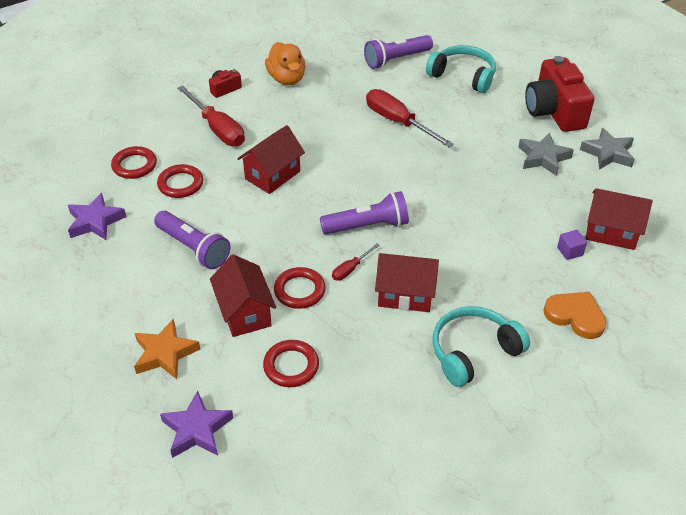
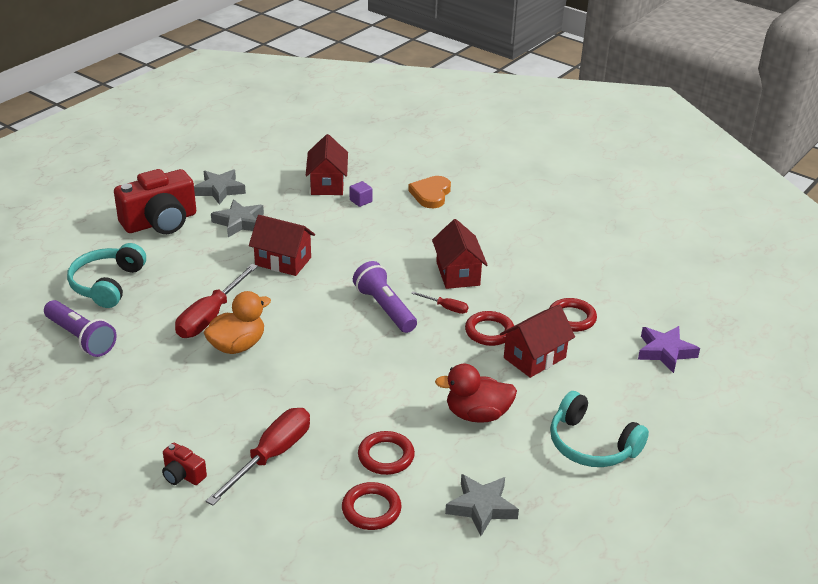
camera: 110 degrees left, 10 degrees down
purple star [68,193,126,240] -> grey star [445,474,519,536]
orange star [134,319,201,379] -> none
purple flashlight [154,211,230,269] -> red duck [435,364,517,423]
red house [237,125,305,194] -> red house moved to [249,215,315,276]
orange duck [265,42,306,85] -> orange duck moved to [204,291,271,354]
turquoise headphones [432,306,530,387] -> turquoise headphones moved to [550,391,649,467]

